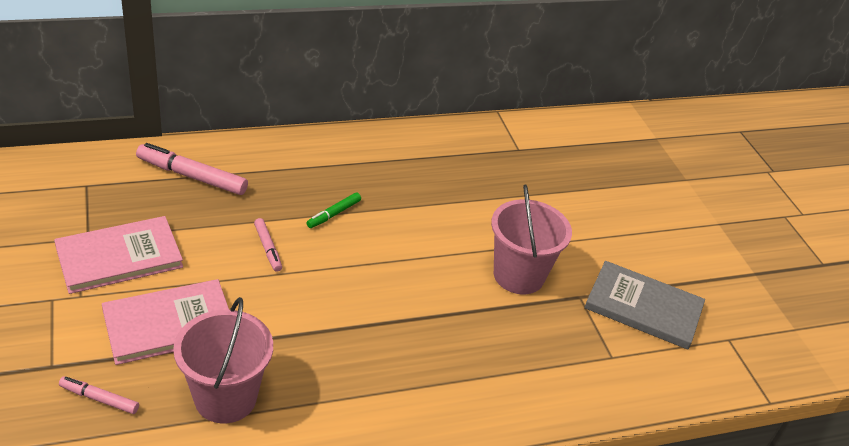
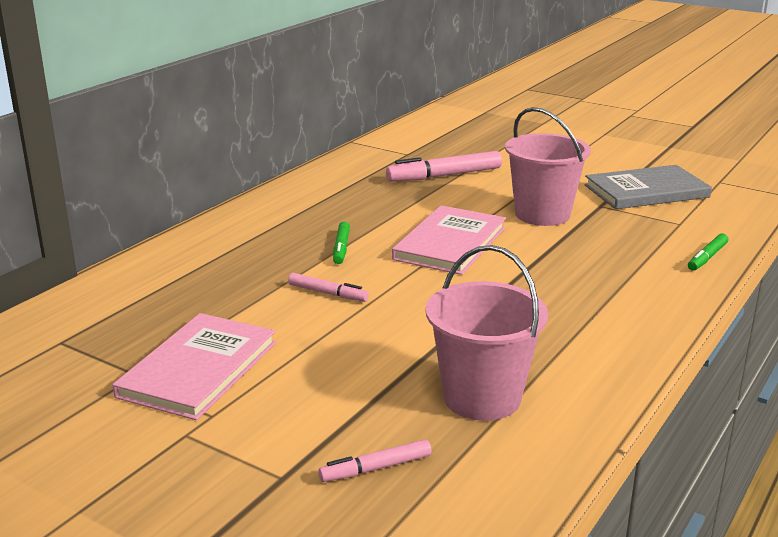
camera: 35 degrees left, 15 degrees down
pink book [102,279,229,365] -> pink book moved to [392,205,506,275]
pink marker [136,143,248,195] -> pink marker moved to [386,151,502,182]
none -> green marker [688,233,729,271]

